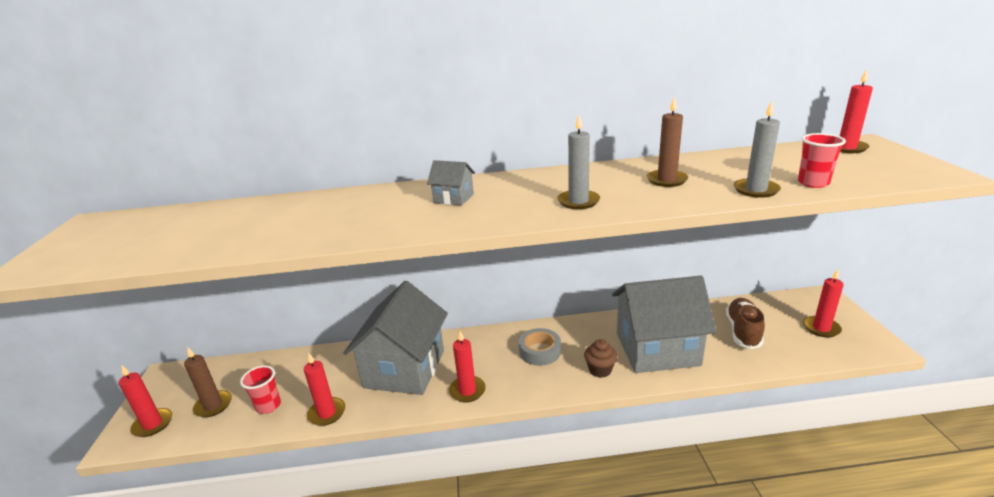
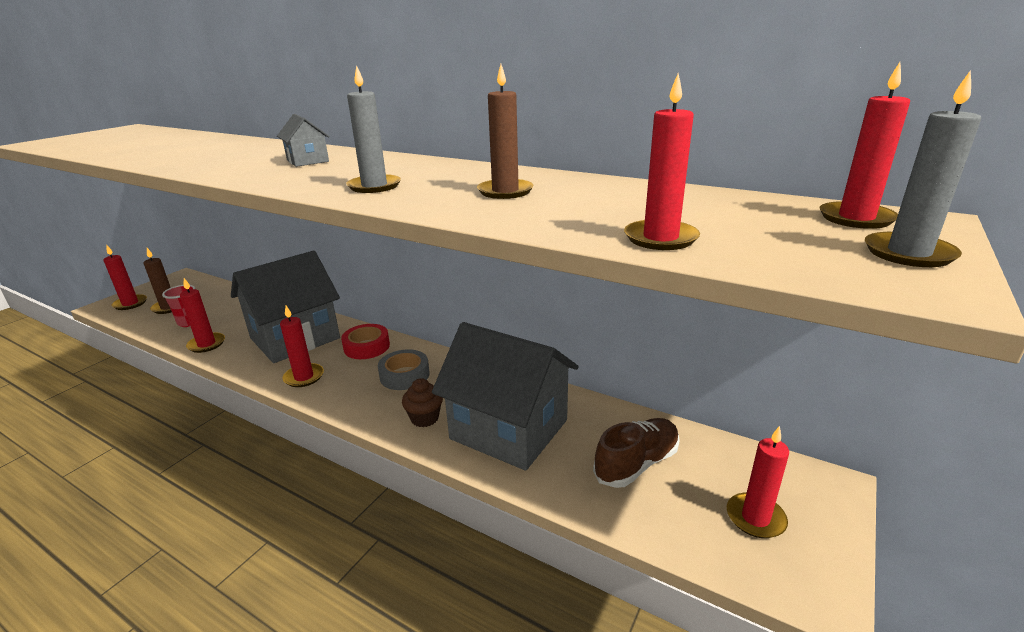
camera: 35 degrees right, 0 degrees up
grey candle [734,101,781,198] -> grey candle moved to [865,70,981,267]
red cup [798,133,846,188] -> red candle [624,73,700,250]
none -> red tape [341,324,390,359]

